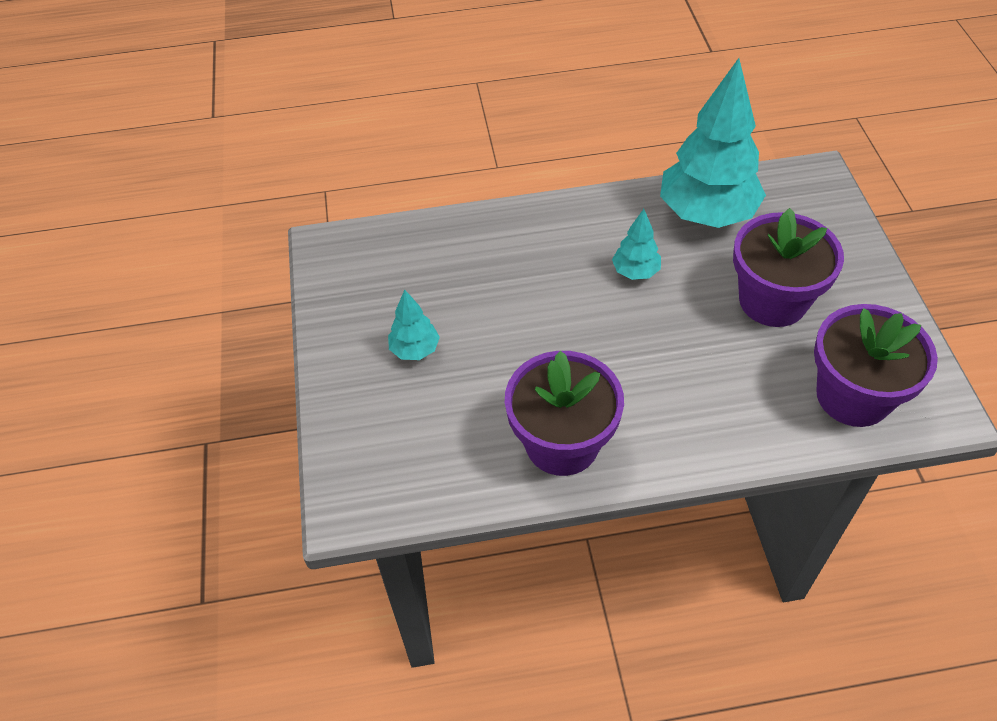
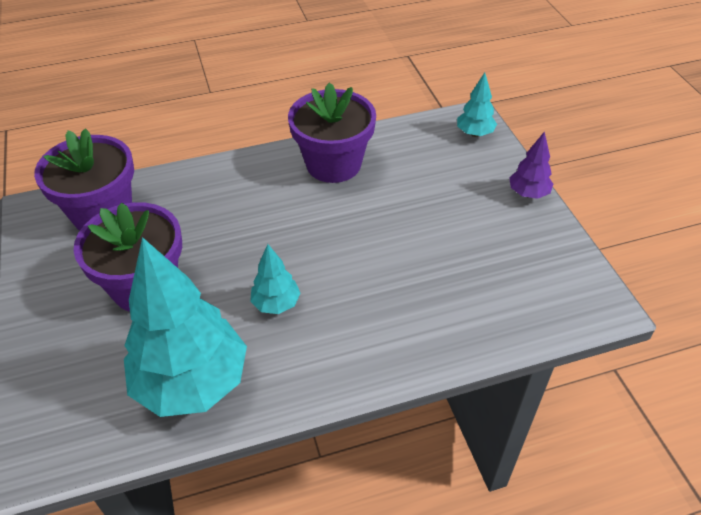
camera: 170 degrees right, 5 degrees down
turquoise tree [388,290,440,360] -> turquoise tree moved to [457,72,497,137]
none -> purple tree [509,131,553,199]

